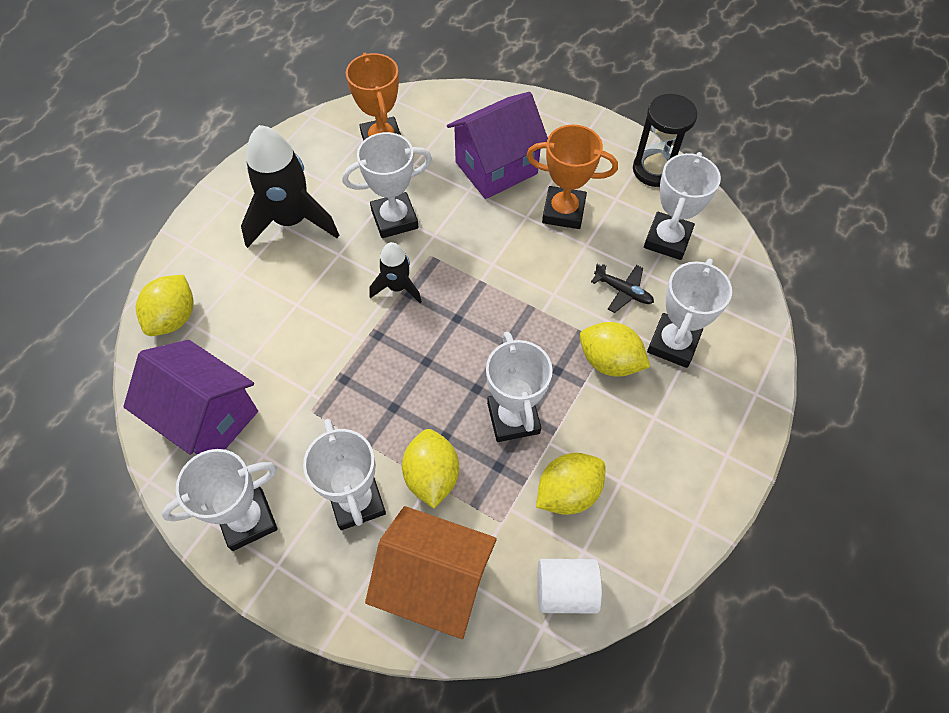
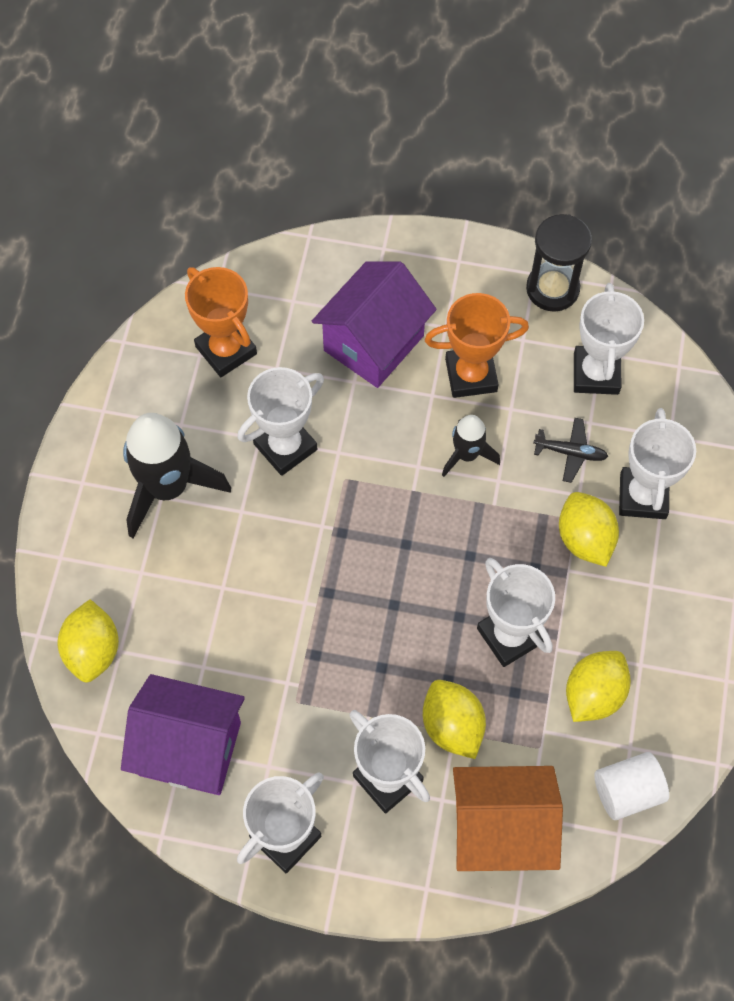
camera: 20 degrees left, 5 degrees up
black rocket [369,242,422,303] -> black rocket moved to [442,415,500,477]
yellow lemon [580,322,650,377] -> yellow lemon turned 60 degrees clockwise [559,492,619,567]

